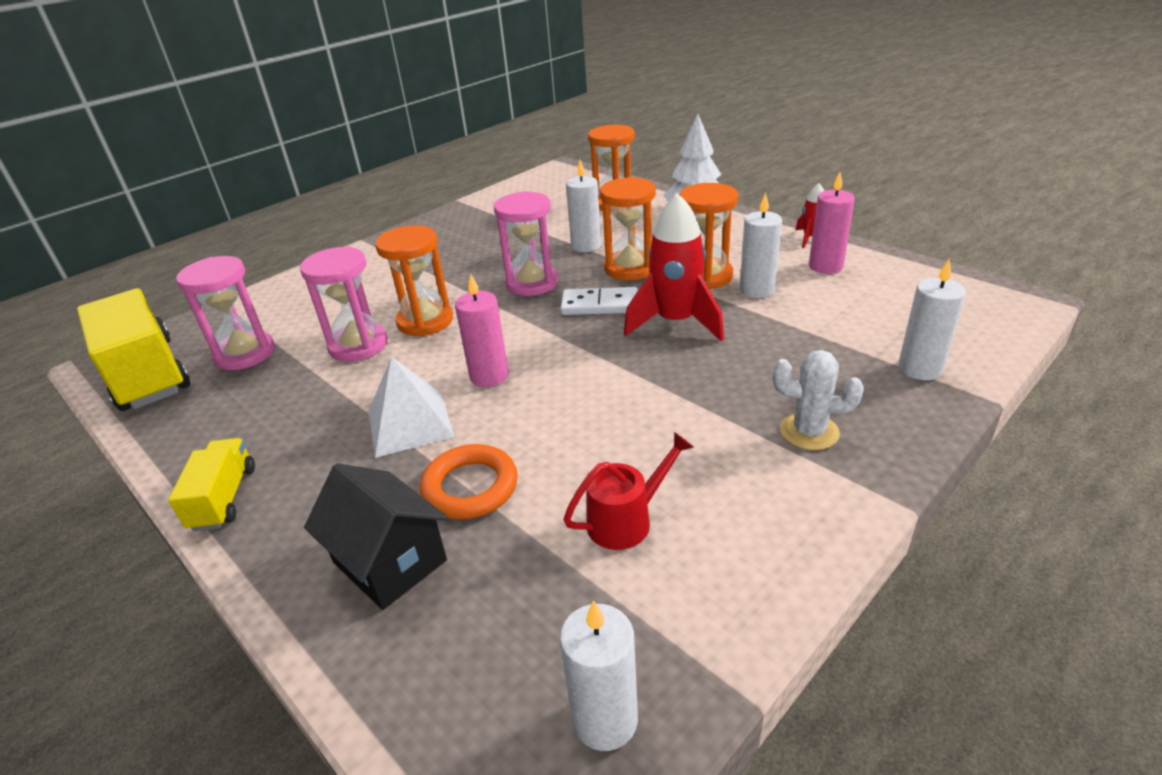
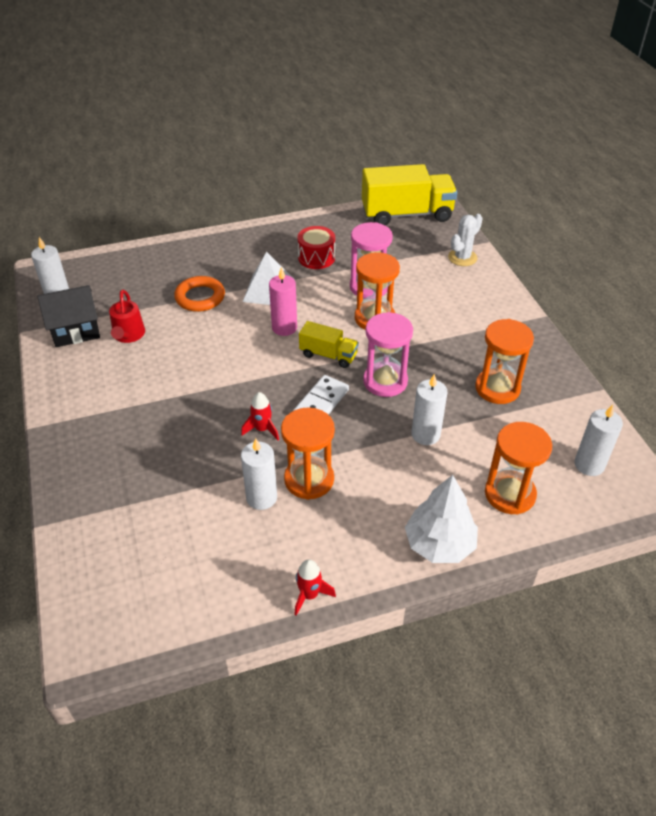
camera: 115 degrees right, 10 degrees up
yellow truck [168,438,255,531] -> yellow truck moved to [299,321,359,368]
pink hourglass [176,256,275,370] -> none
black house [304,463,448,610] -> black house moved to [37,285,100,347]
orange hourglass [600,177,656,280] -> orange hourglass moved to [475,319,534,404]
red rocket [624,193,724,341] -> red rocket [241,392,279,440], size x0.50
white cactus [773,350,864,450] -> white cactus moved to [448,214,483,266]
pink candle [809,172,855,274] -> none
white candle [898,259,966,380] -> white candle moved to [574,405,623,476]
none -> red drum [298,226,335,269]

